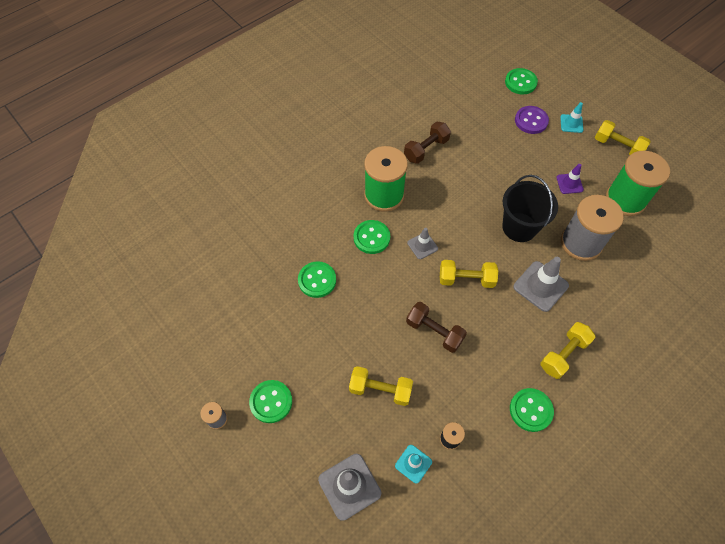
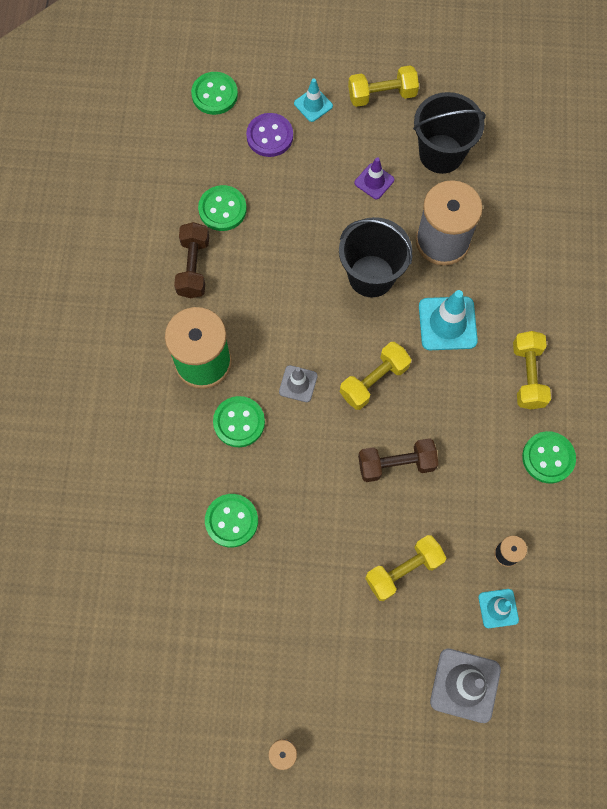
camera: 45 degrees left, 10 degrees up
green button [249,380,292,423] -> green button moved to [198,185,247,231]
grey traffic cone [513,257,569,312] -> turquoise traffic cone [419,290,478,350]
green spool [606,151,670,216] -> black bucket [413,92,486,174]

